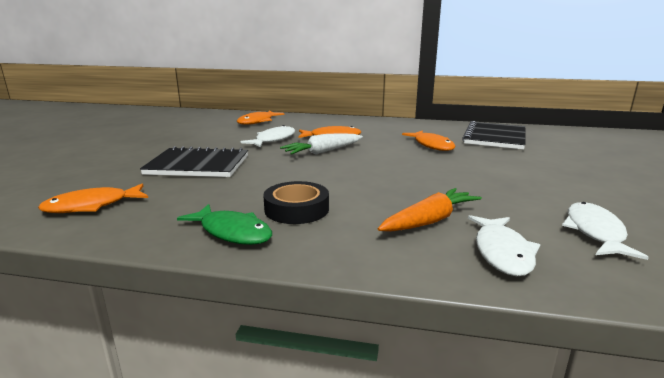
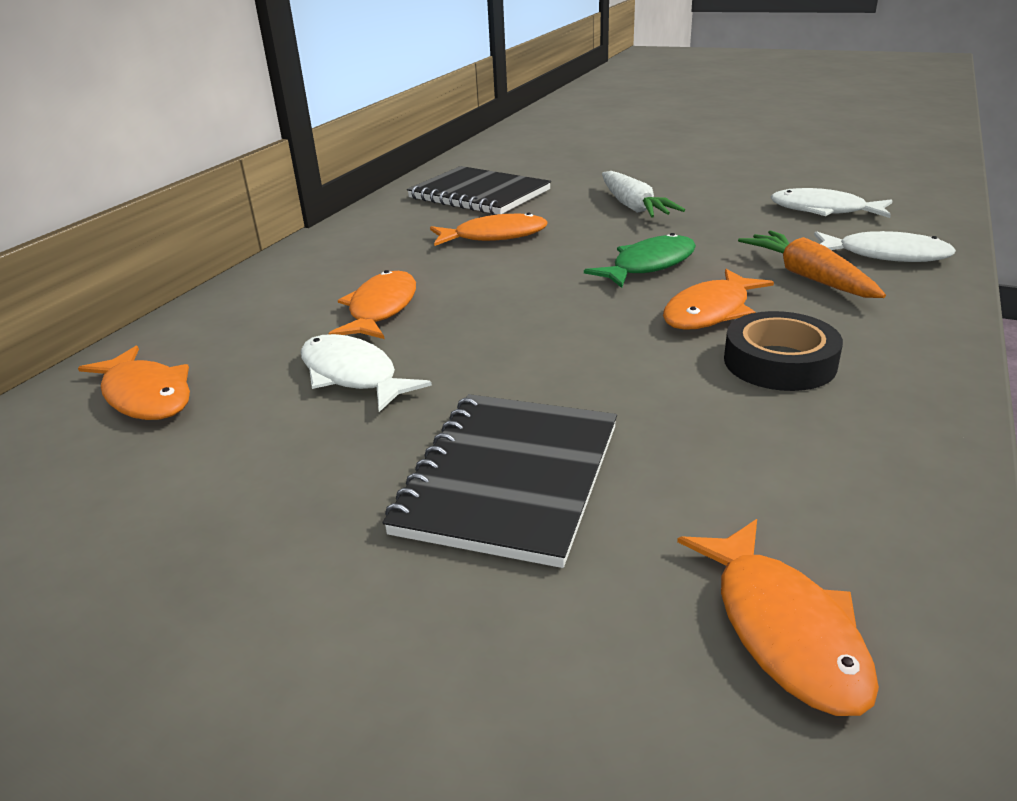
camera: 75 degrees left, 10 degrees up
green fish [177,204,272,245] -> green fish moved to [584,233,696,288]
white carrot [280,133,363,155] -> white carrot moved to [602,171,685,218]
none -> orange fish [663,269,774,330]

